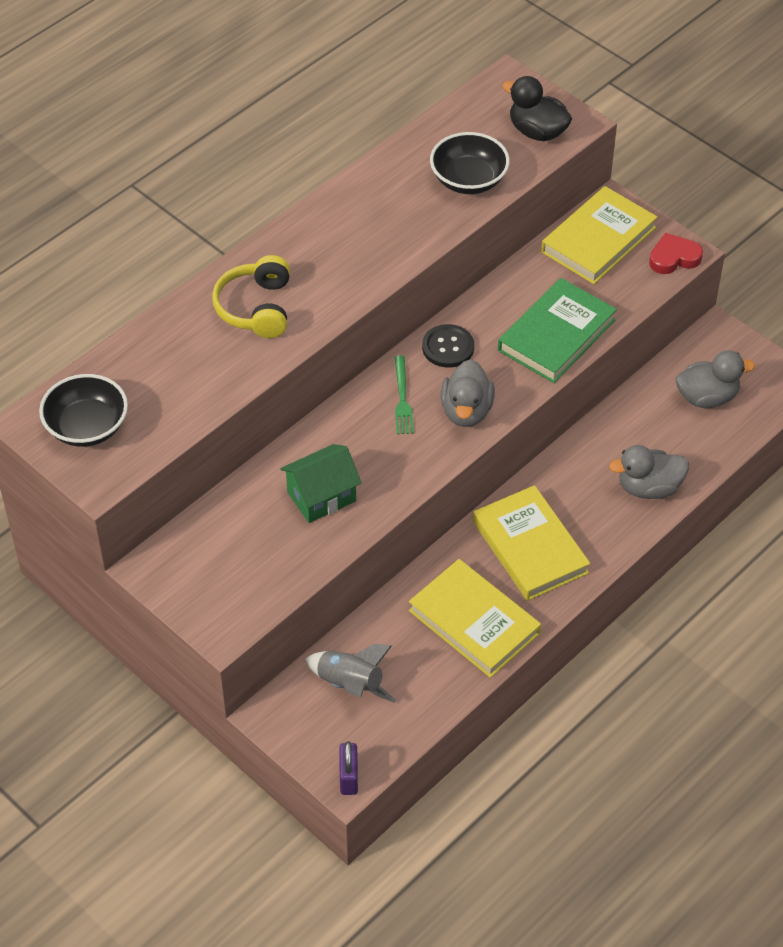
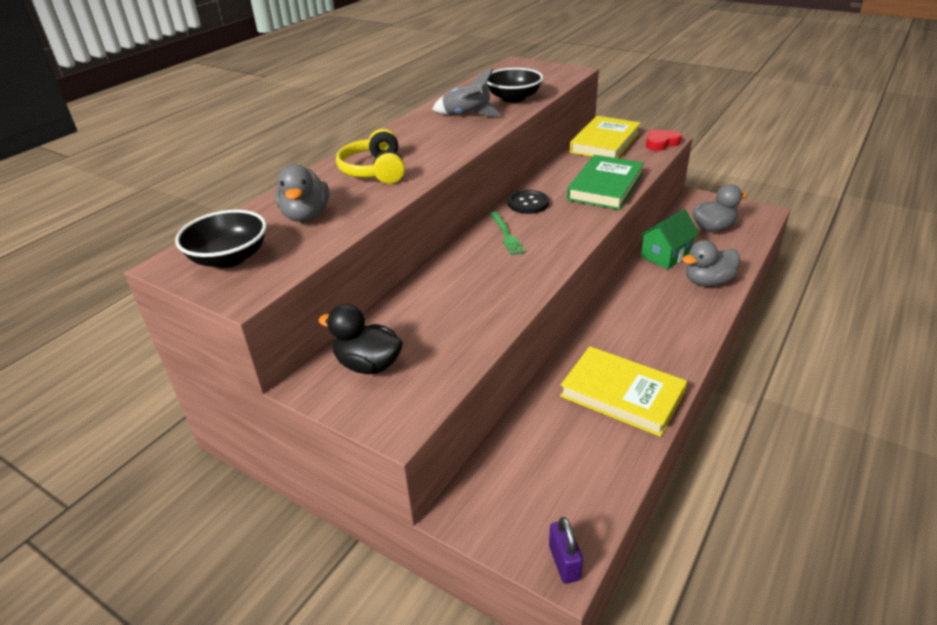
camera: 10 degrees left, 15 degrees down
green house [280,444,362,523] -> green house moved to [639,209,700,269]
grey rocket [305,644,396,703] -> grey rocket moved to [432,69,502,117]
grey duck [441,359,495,427] -> grey duck moved to [275,164,329,222]
yellow book [473,485,590,601] -> none
black duck [502,76,572,141] -> black duck moved to [318,304,403,374]

